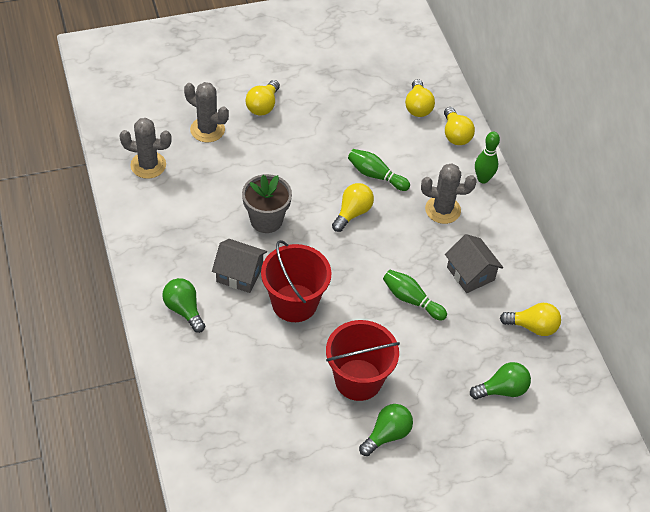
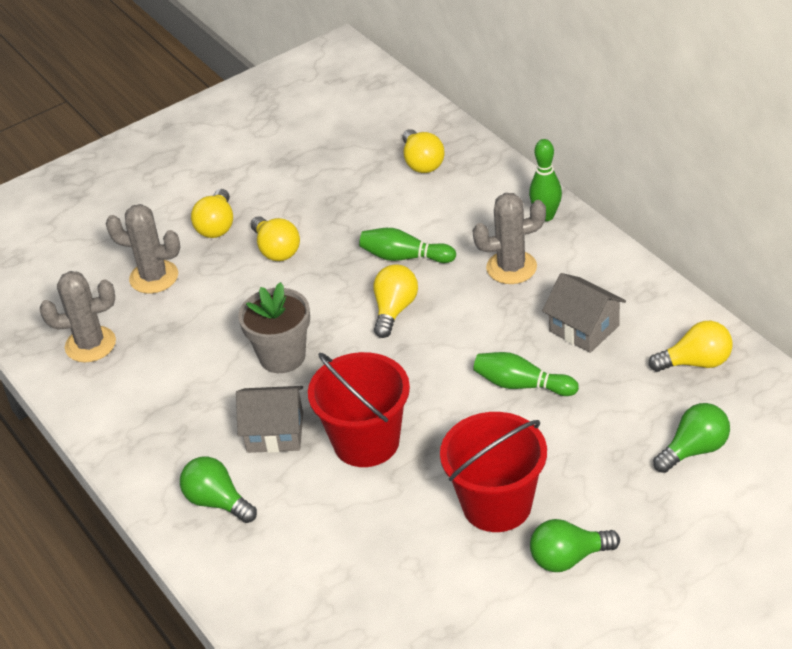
camera: 10 degrees left, 10 degrees down
green light bulb [359,404,413,456] -> green light bulb turned 135 degrees counterclockwise [530,519,620,572]
yellow light bulb [444,107,475,145] -> yellow light bulb moved to [251,216,300,261]

